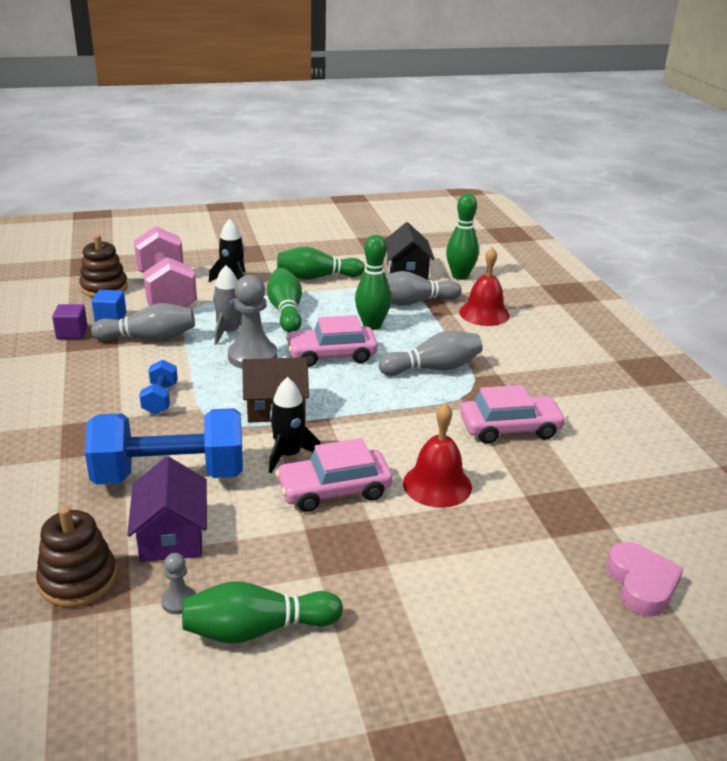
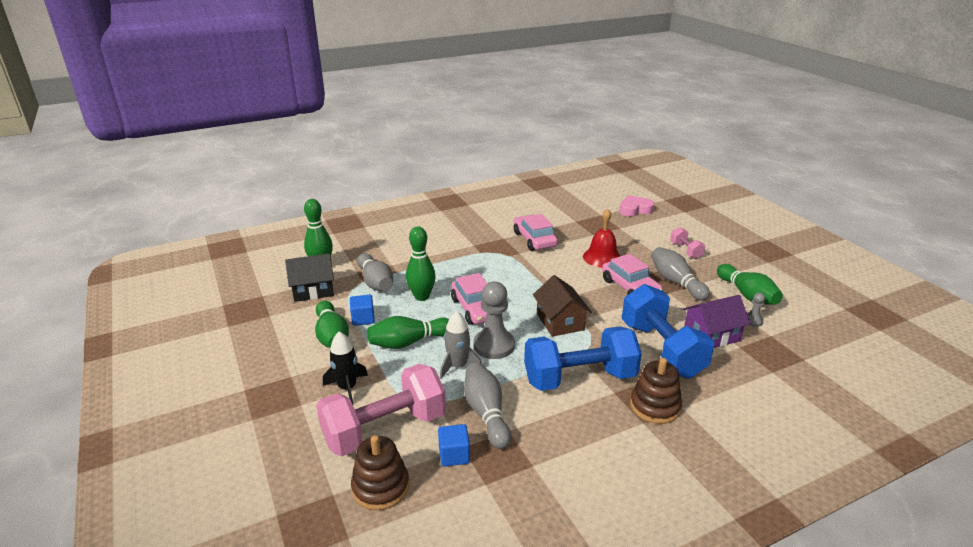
camera: 100 degrees left, 0 degrees up
brown stacking toy [36,506,117,607] -> brown stacking toy moved to [630,358,682,424]
purple cube [52,304,88,339] -> none
blue dumbbell [139,359,178,415] -> blue dumbbell [524,326,642,391], size x2.14
black rocket [269,377,321,473] -> none
grey bowling pin [379,331,483,376] -> grey bowling pin moved to [651,247,710,301]
red bell [459,247,510,326] -> none
none -> blue cube [350,295,375,326]
none -> pink dumbbell [670,227,706,259]

